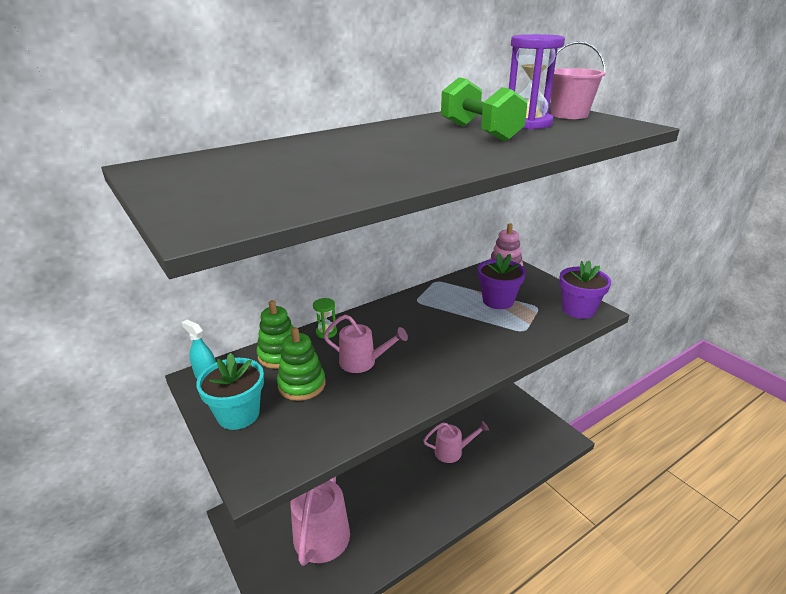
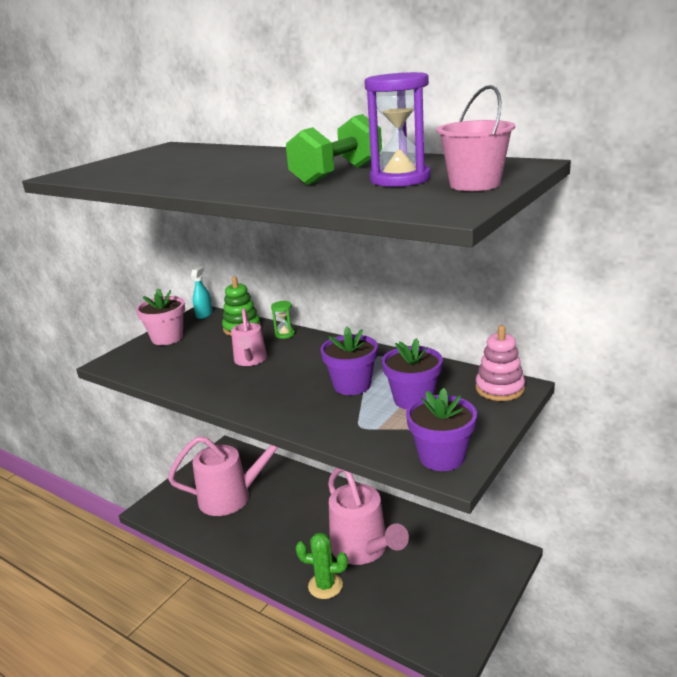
camera: 70 degrees right, 5 degrees down
turquoise flower pot [196,353,264,430] -> pink flower pot [136,288,185,345]
green stacking toy [277,327,326,401] -> none
pink watering can [423,421,489,463] -> pink watering can [328,468,409,565], size x1.78
none -> green cactus [296,532,348,599]
none -> purple flower pot [320,326,378,395]

